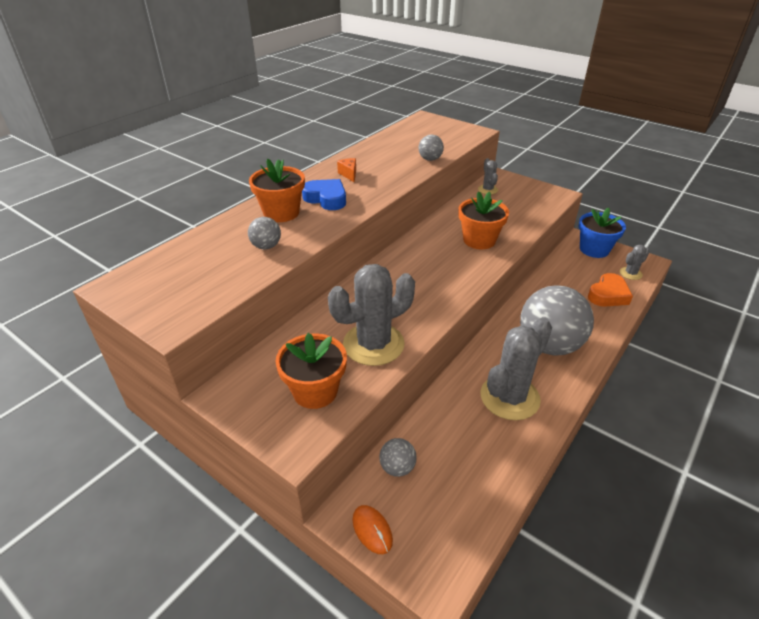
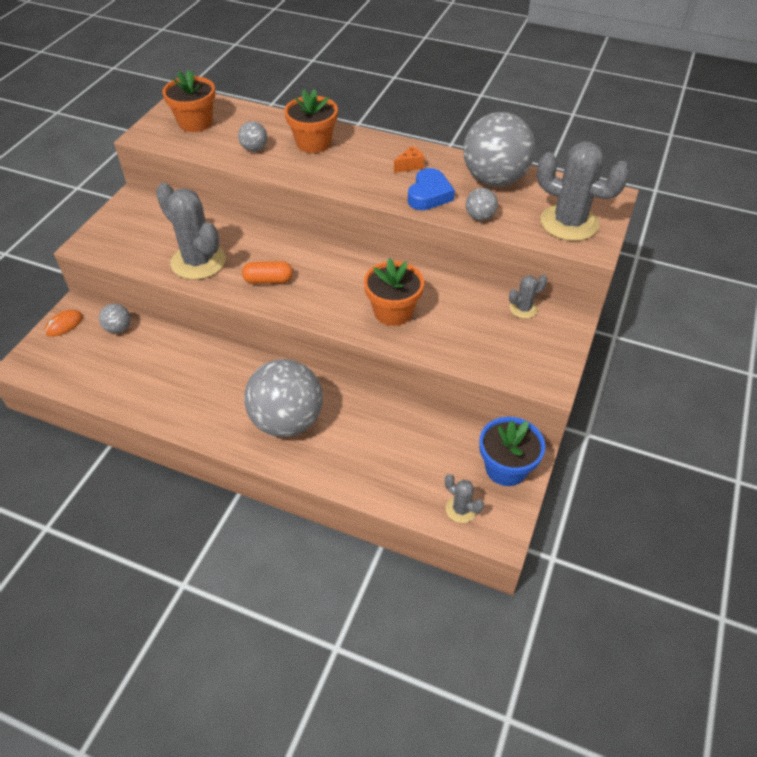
camera: 75 degrees right, 10 degrees up
orange flower pot [275,333,347,409] -> orange flower pot moved to [162,70,215,132]
blue heart [302,179,346,210] -> blue heart moved to [408,168,455,210]
grey cactus [481,317,552,420] -> grey cactus moved to [537,141,630,241]
orange heart [588,273,633,307] -> none
none -> orange capsule [242,261,293,284]
none -> grey ball [463,112,536,187]

